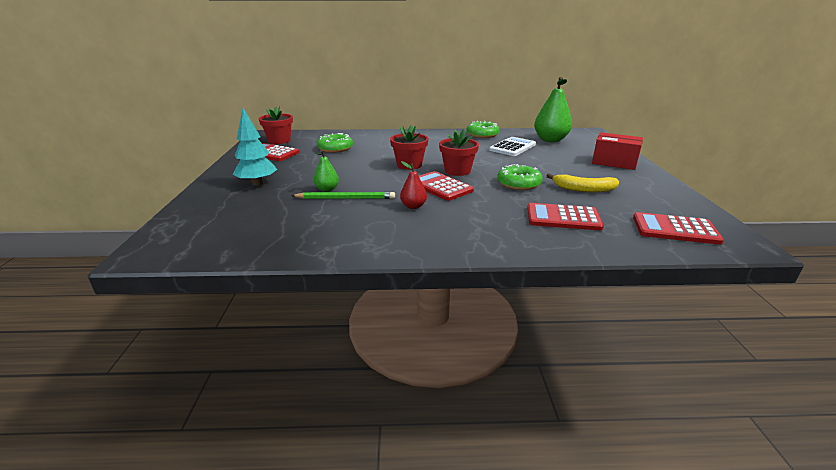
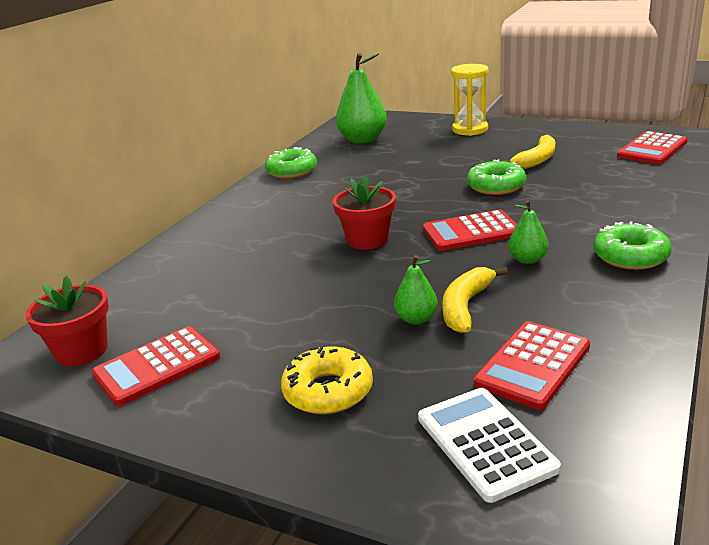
camera: 60 degrees left, 0 degrees up
turquoise tree [232,108,277,186] -> yellow donut [281,347,373,414]
green pencil [291,192,395,199] -> yellow banana [442,267,508,333]
green donut [317,133,353,153] -> green donut moved to [593,221,672,270]
red pear [400,161,427,209] -> green pear [508,200,548,264]
red flower pot [439,129,479,176] -> none
white calculator [489,137,536,156] -> white calculator moved to [418,388,561,503]
red calculator [527,203,604,231] -> red calculator moved to [474,321,590,410]
red box [592,132,643,170] -> yellow hourglass [451,64,488,136]

